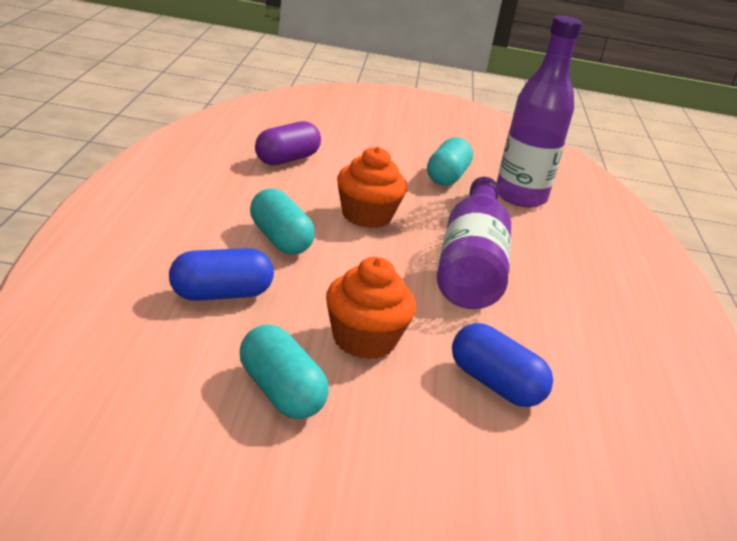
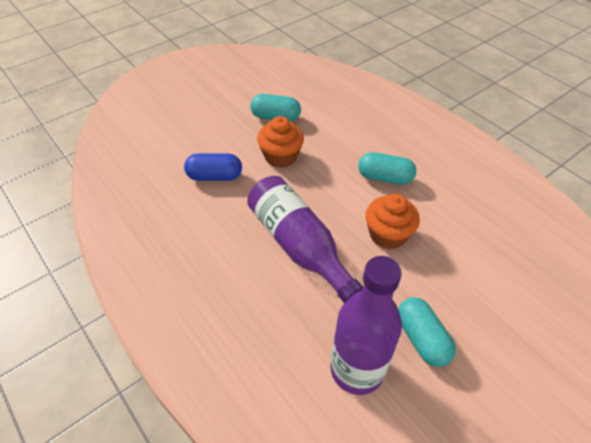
camera: 140 degrees right, 20 degrees up
blue capsule [169,248,274,301] -> none
purple capsule [255,121,321,165] -> none

